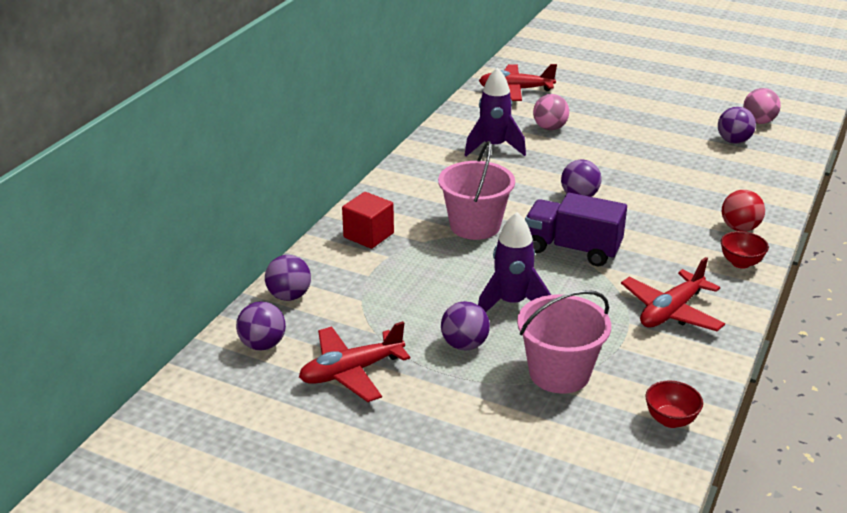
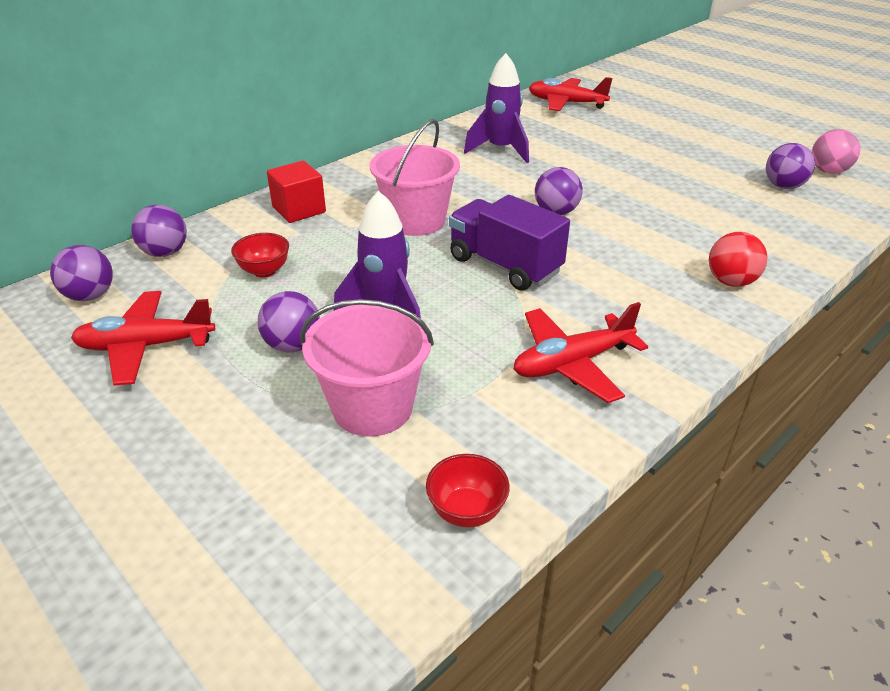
camera: 20 degrees right, 5 degrees up
pink ball [533,94,569,130] -> none
red bowl [721,231,769,269] -> red bowl moved to [231,233,289,278]

